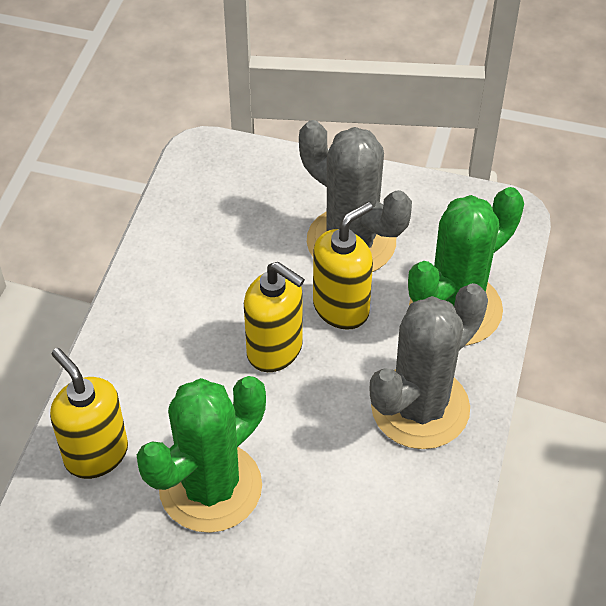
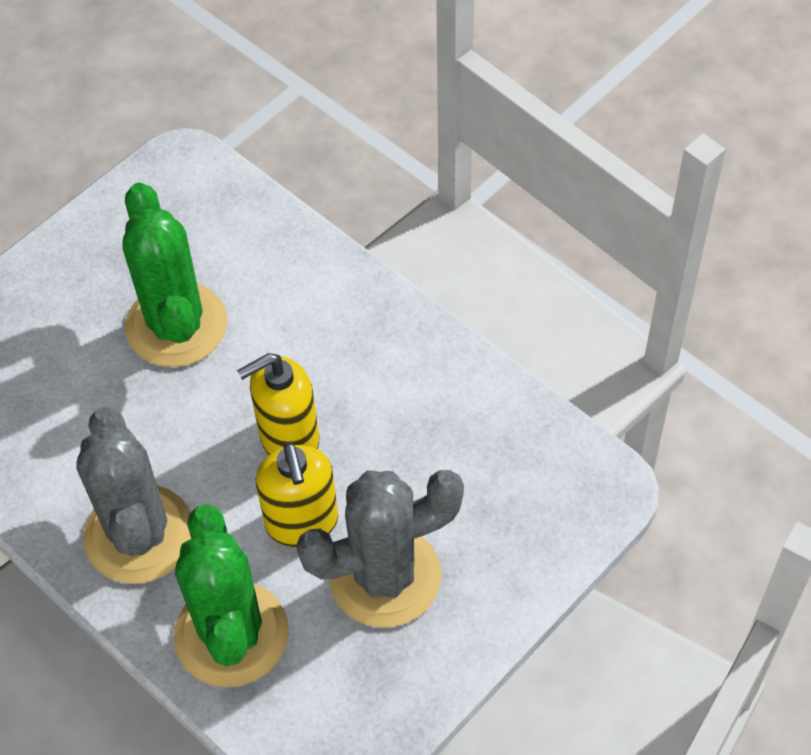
camera: 120 degrees right, 5 degrees up
yellow soap dispenser [50,348,128,479] -> none

